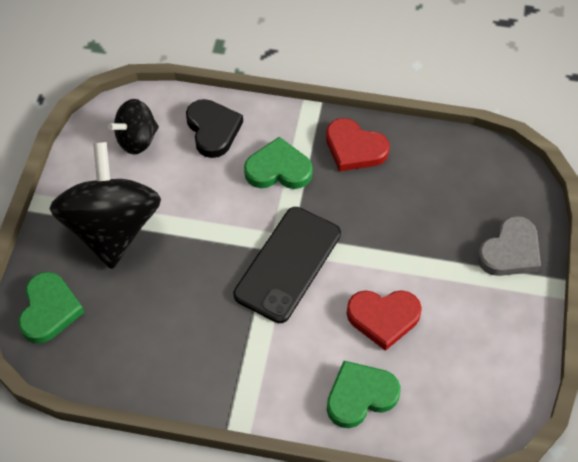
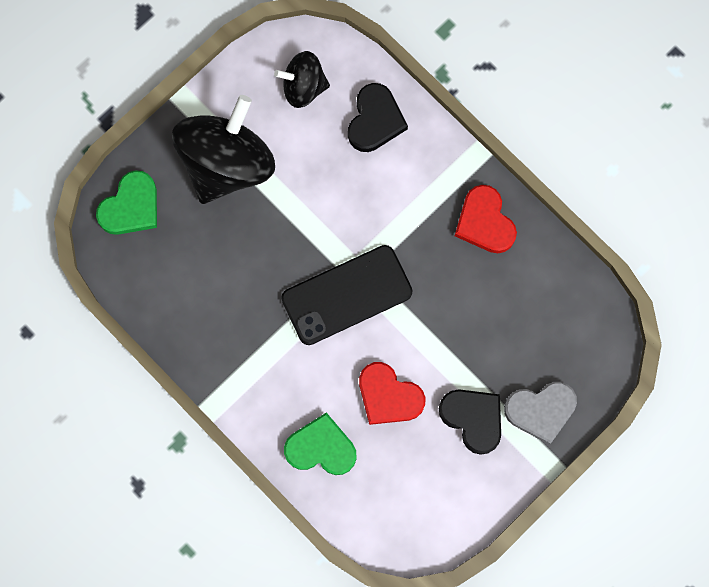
camera: 35 degrees right, 20 degrees up
green heart [244,137,313,189] -> none
none -> black heart [439,389,501,455]

